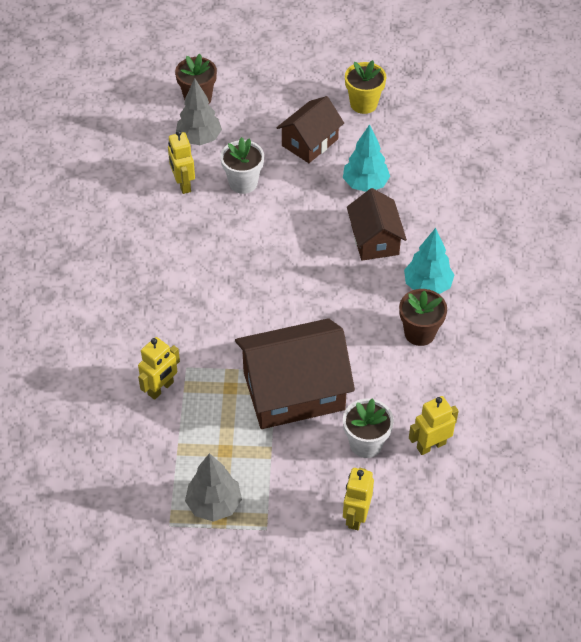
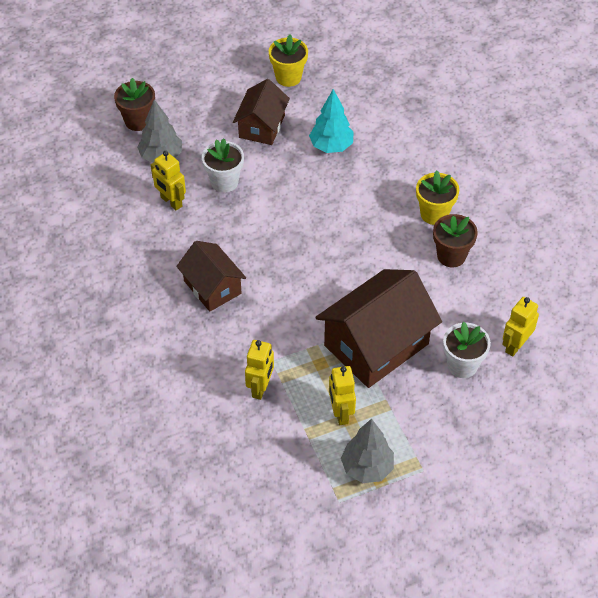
camera: 25 degrees left, 0 degrees up
yellow robot [343,468,374,530] -> yellow robot moved to [329,366,356,425]
brown house [347,188,407,261] -> brown house moved to [176,241,246,312]
turquoise tree [404,228,454,294] -> yellow flower pot [416,170,459,225]

